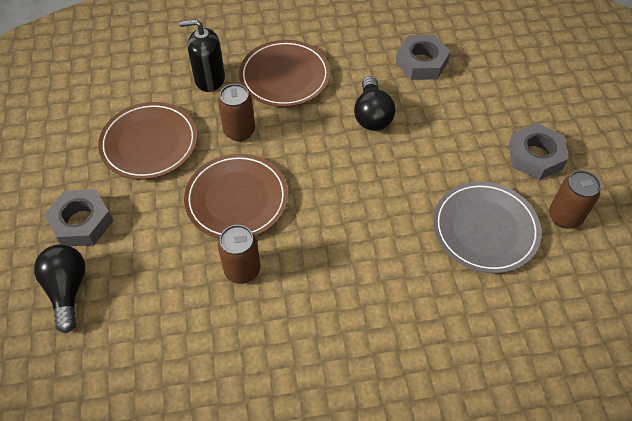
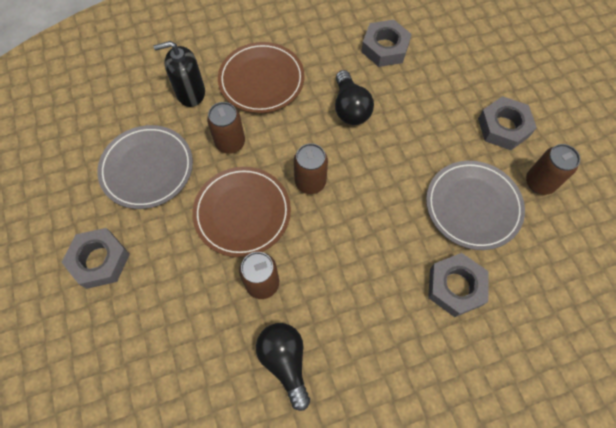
camera: 10 degrees left, 10 degrees up
black light bulb [34,244,86,333] -> black light bulb moved to [256,323,310,411]
brown plate [98,102,198,179] -> grey plate [97,125,193,209]
none -> brown can [294,143,328,194]
none -> grey nut [428,253,489,317]

